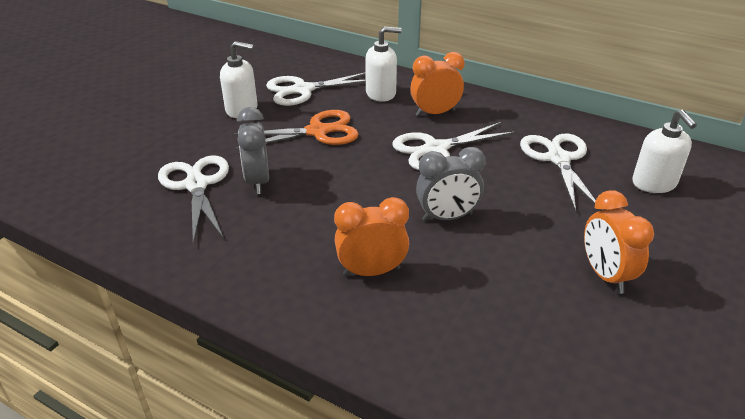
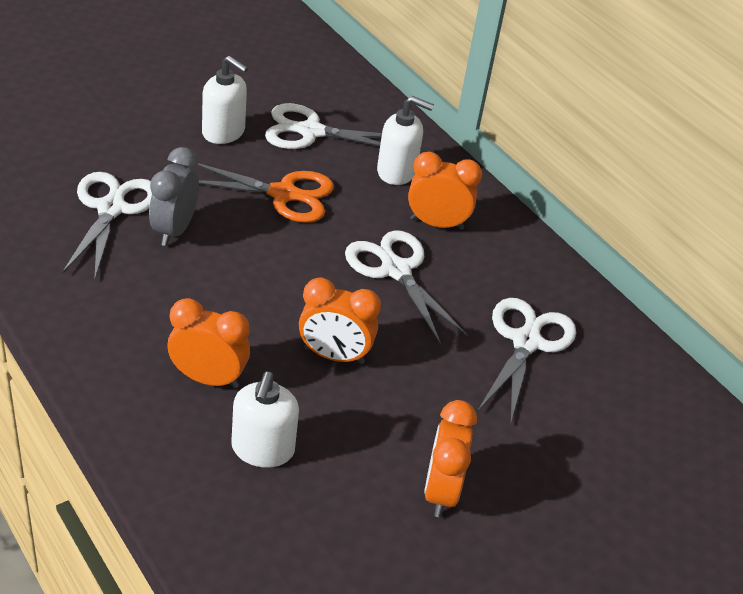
camera: 20 degrees right, 5 degrees up
white scissors [392,122,515,170] -> white scissors turned 60 degrees clockwise [345,230,468,345]
grey clock [416,147,486,222] -> orange clock [299,277,381,364]
white soap dispenser [632,110,697,193] -> white soap dispenser moved to [231,372,299,468]

